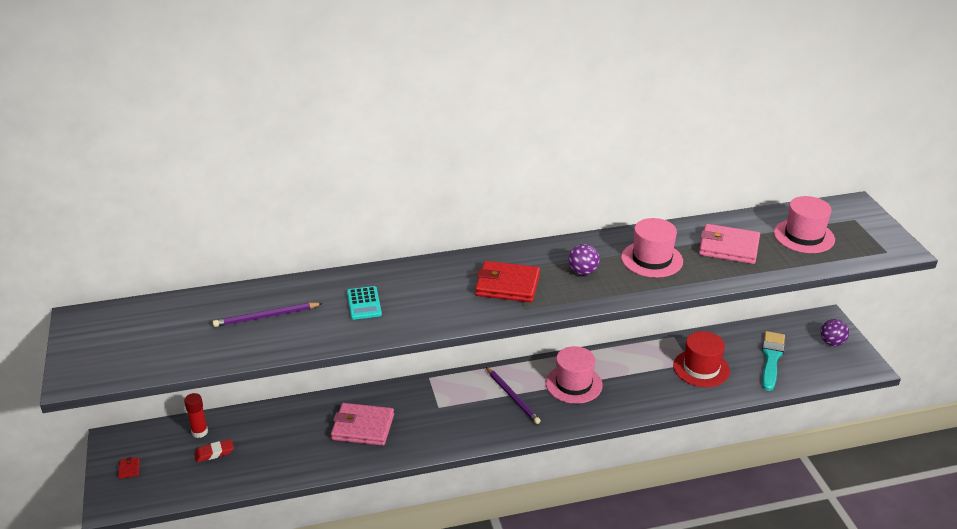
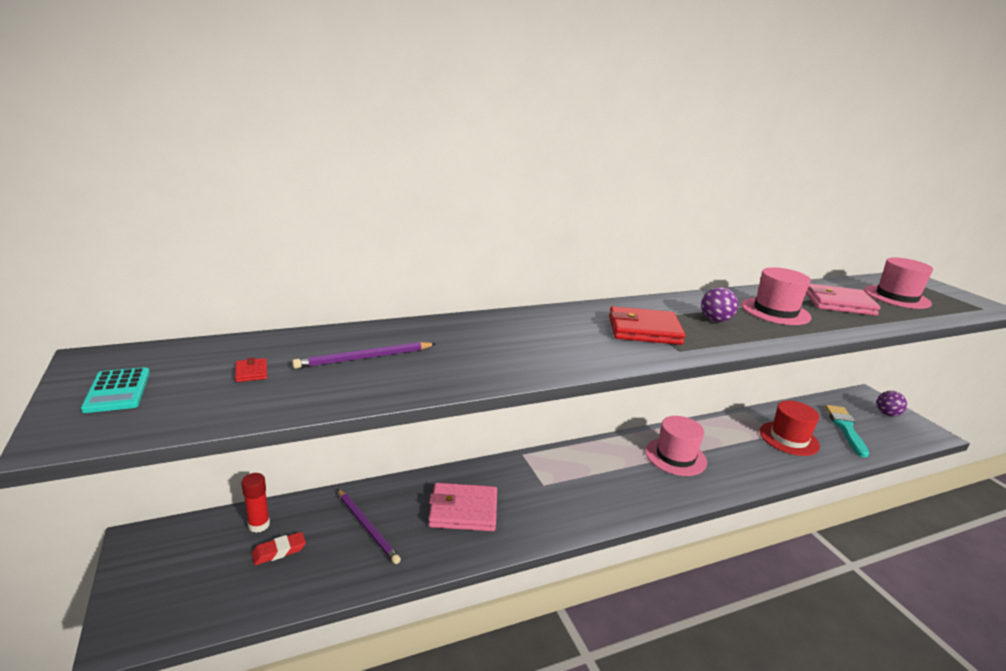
camera: 10 degrees left, 10 degrees down
red wallet [118,457,140,479] -> red wallet moved to [235,358,267,382]
turquoise calculator [347,286,382,320] -> turquoise calculator moved to [81,367,150,413]
purple pencil [486,367,540,424] -> purple pencil moved to [337,489,401,564]

